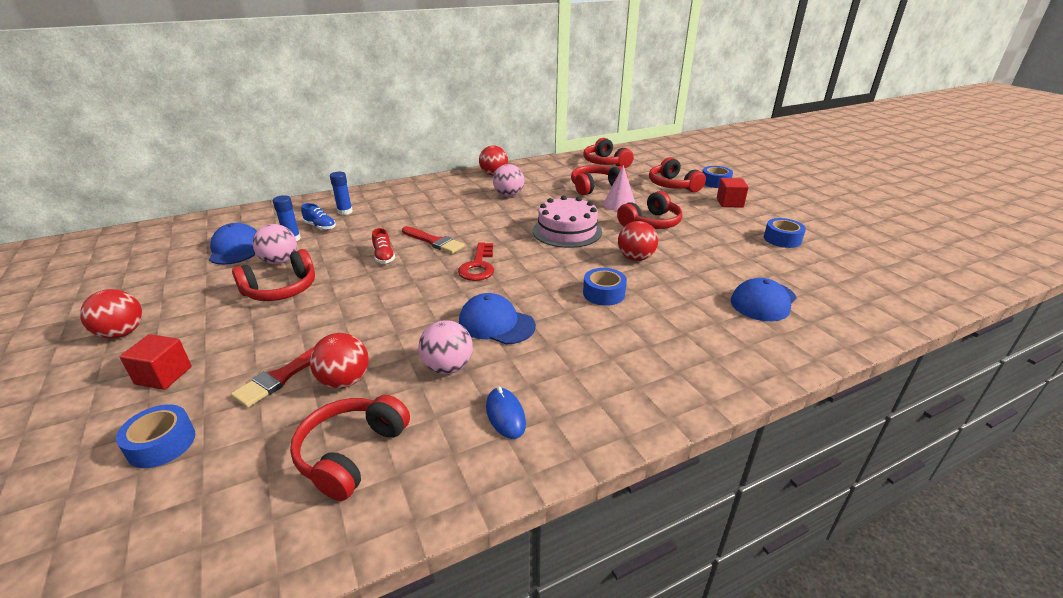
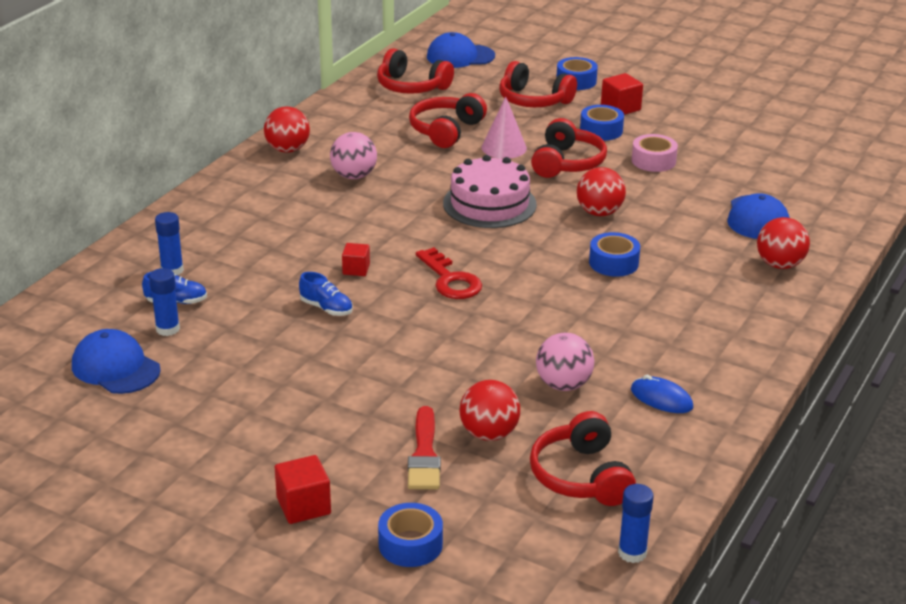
camera: 35 degrees left, 0 degrees up
red ball [80,289,142,338] -> red ball moved to [757,217,810,269]
red headphones [232,249,315,301] -> none
pink ball [253,224,297,264] -> none
red shoe [372,228,395,264] -> blue shoe [299,272,352,316]
red brush [402,226,465,254] -> red cube [342,243,370,276]
blue cap [459,293,536,345] -> blue cap moved to [427,32,495,68]
blue tape [764,218,806,248] -> blue tape moved to [580,105,624,141]
none -> blue glue stick [618,484,654,563]
none -> pink tape [632,134,678,172]

